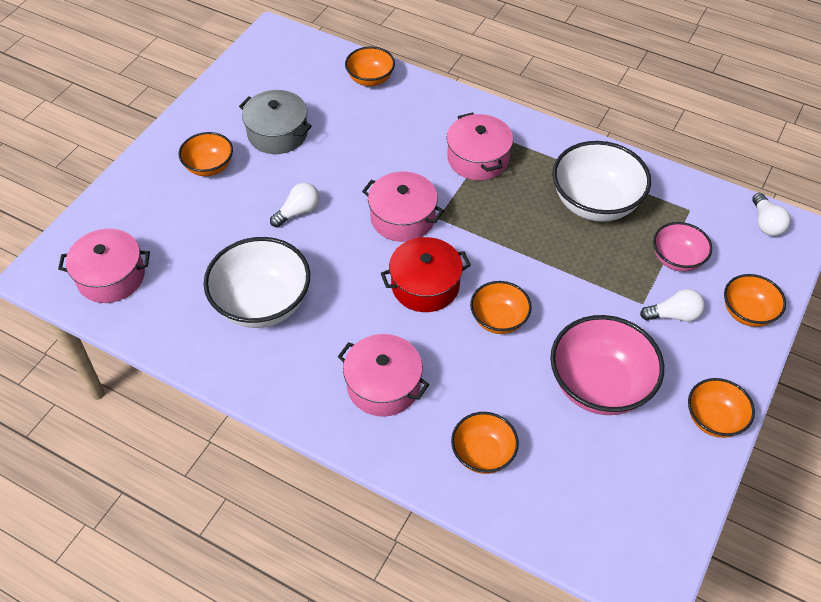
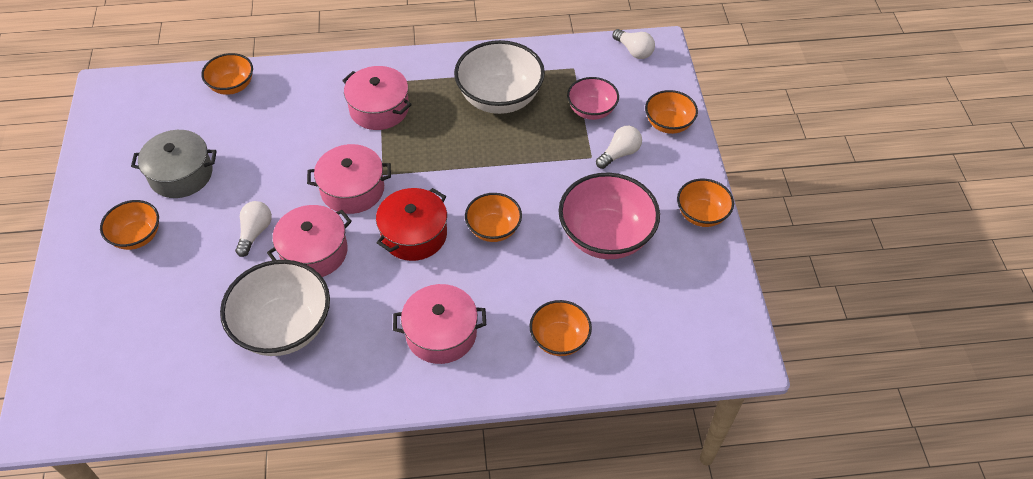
camera: 35 degrees left, 0 degrees up
pink pot [58,229,150,303] -> pink pot moved to [267,205,352,277]

